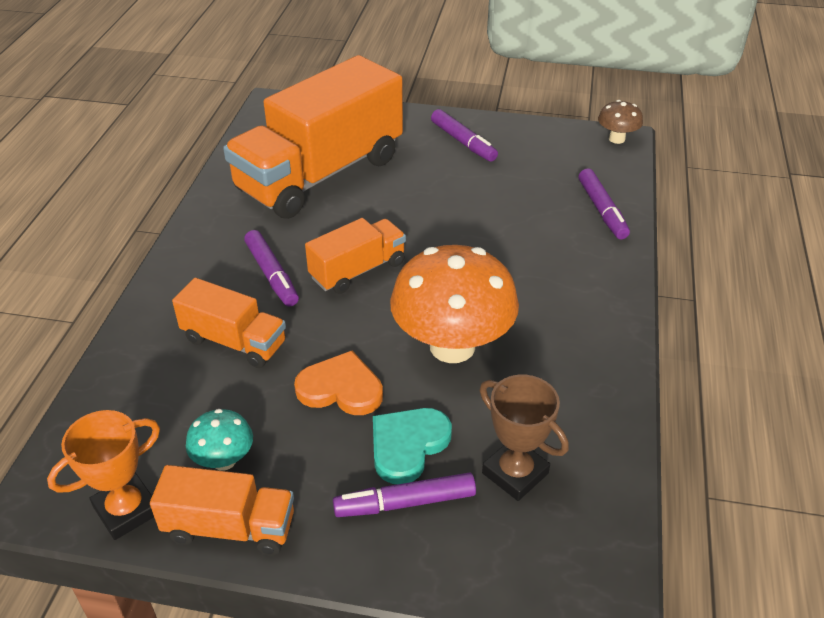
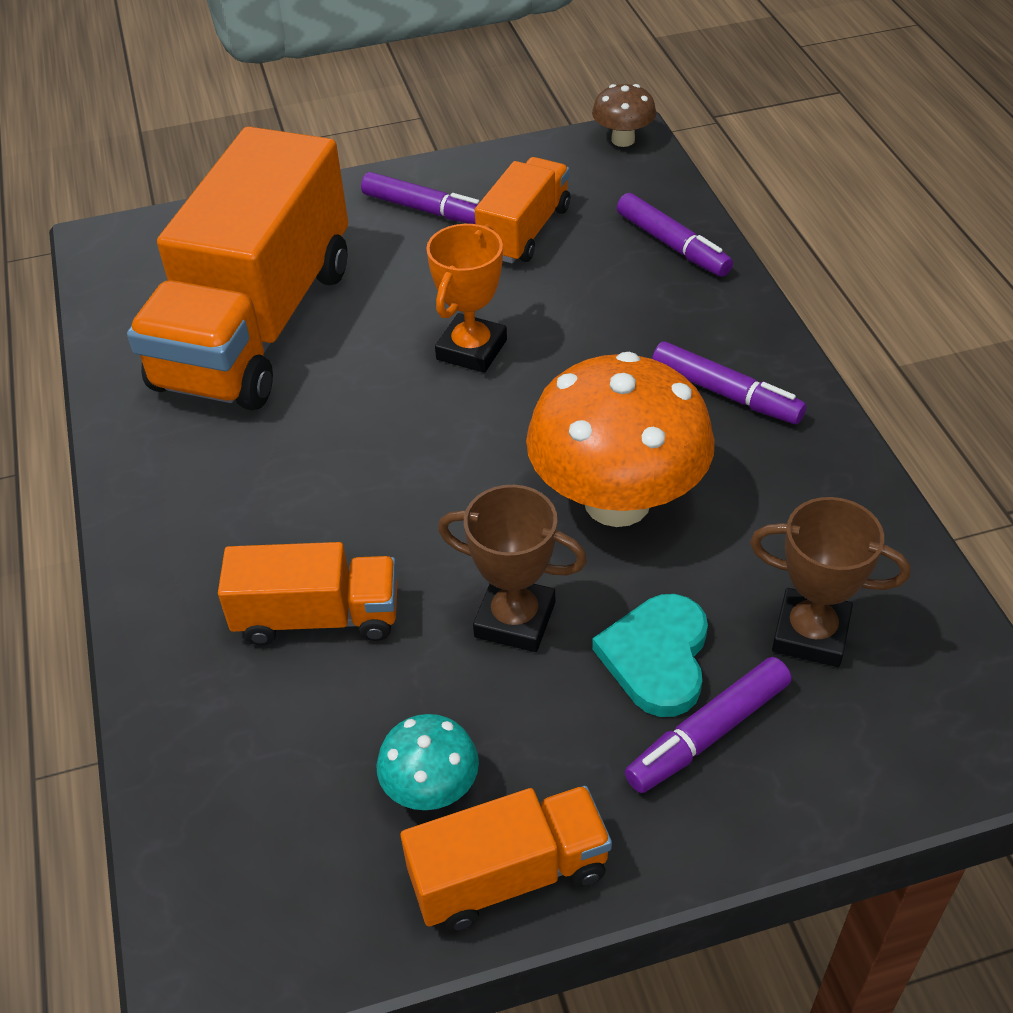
camera: 25 degrees left, 5 degrees up
orange trophy [47,410,160,540] -> orange trophy moved to [426,224,507,373]
purple marker [244,230,299,307] -> purple marker moved to [652,341,807,424]
orange heart [294,351,383,415] -> brown trophy [438,485,587,652]
orange truck [305,218,406,294] -> orange truck moved to [475,157,570,264]

